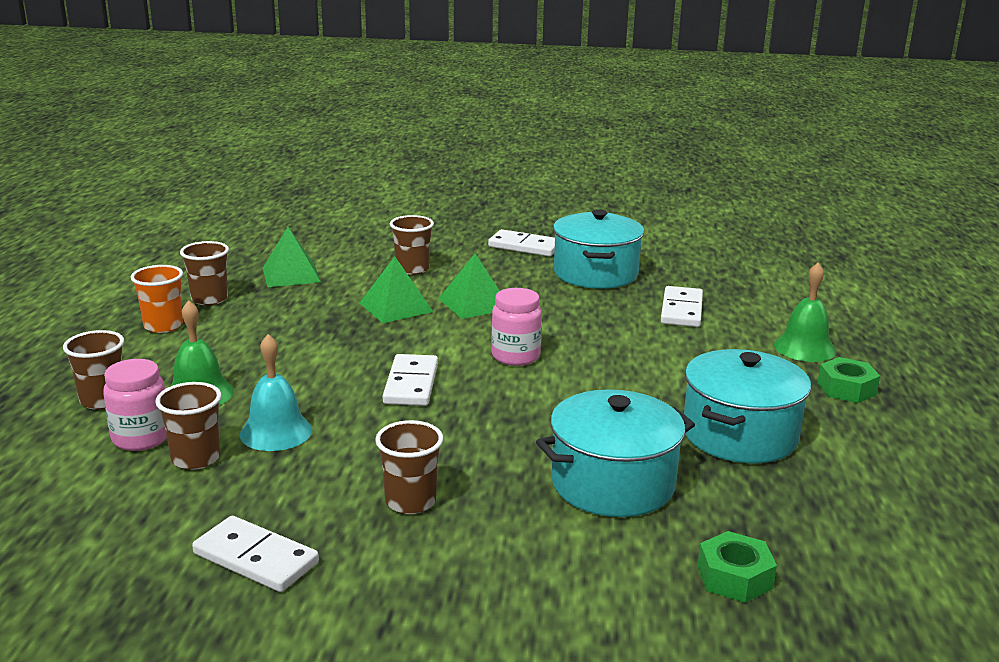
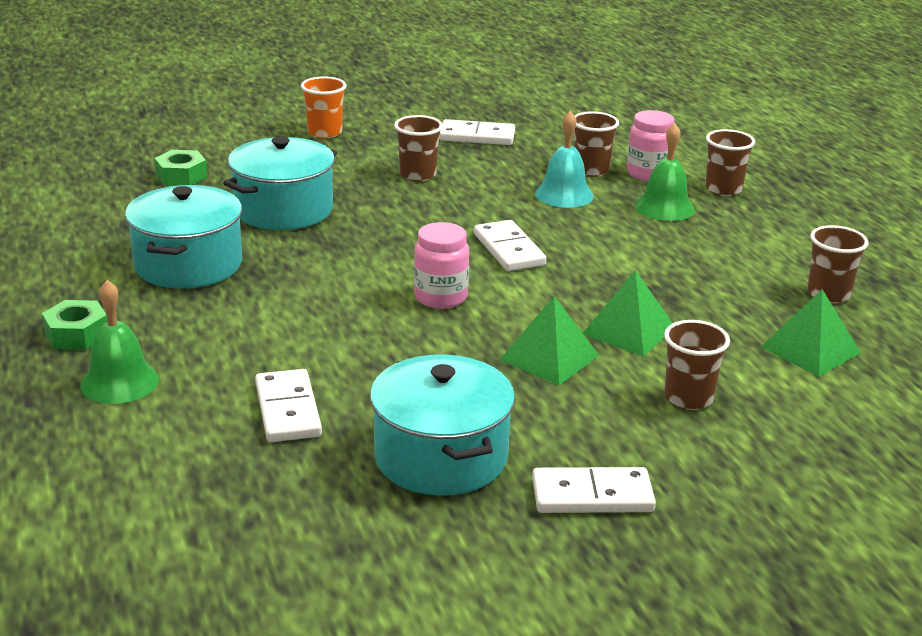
camera: 155 degrees right, 5 degrees up
orange cup [131,265,183,333] -> orange cup moved to [301,76,346,139]

